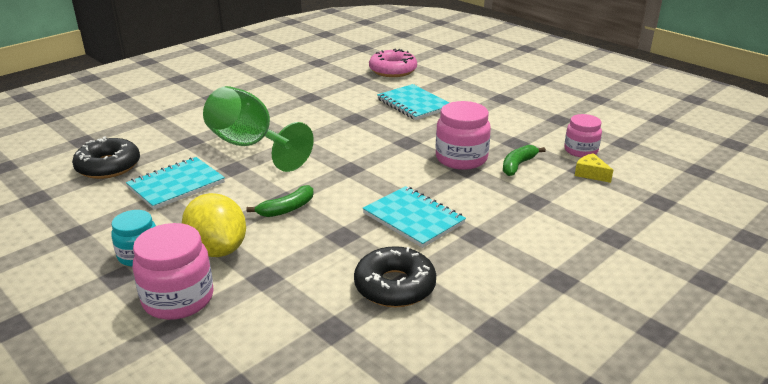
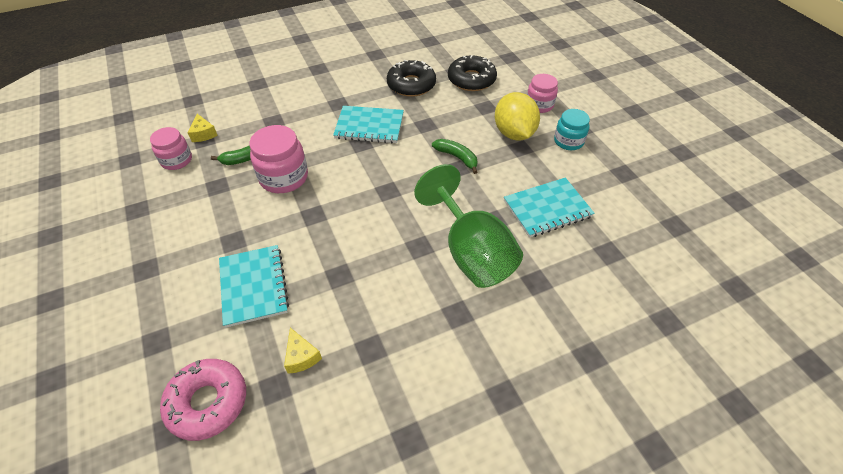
camera: 160 degrees left, 20 degrees up
black donut [72,136,140,179] -> black donut moved to [448,55,497,91]
pink jar [133,223,214,320] -> pink jar [527,74,558,113], size x0.65
green banana [246,185,314,217] -> green banana turned 60 degrees clockwise [432,139,478,174]
turquoise notebook [363,186,466,248] -> turquoise notebook turned 60 degrees counterclockwise [333,106,404,143]
none -> yellow cheese [284,328,322,374]

